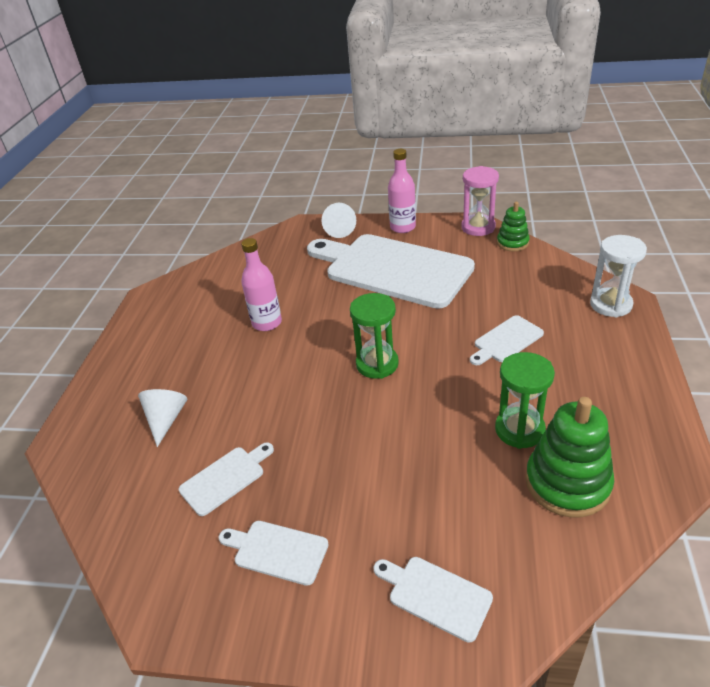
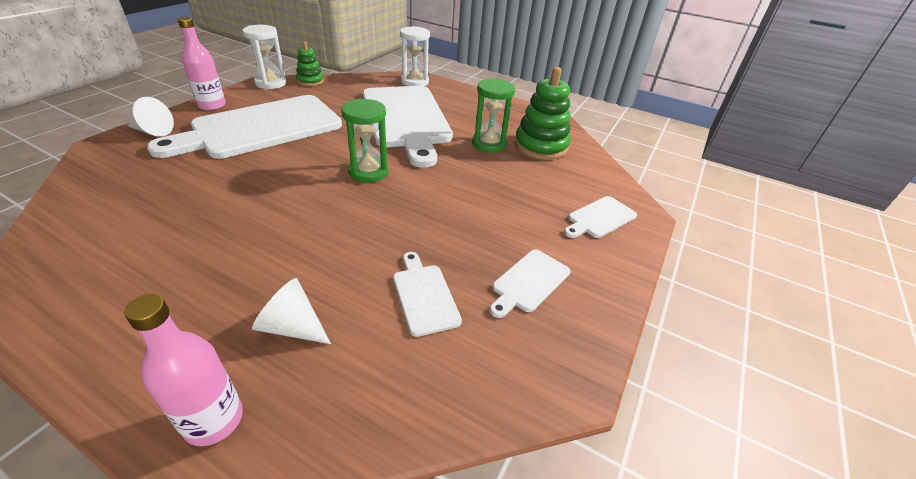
camera: 75 degrees left, 0 degrees up
pink bottle [241,238,282,331] -> pink bottle moved to [124,294,243,446]
pink hourglass [461,166,499,236] -> white hourglass [242,25,286,89]
white cutting board [470,315,544,365] -> white cutting board [363,86,453,168], size x2.39

